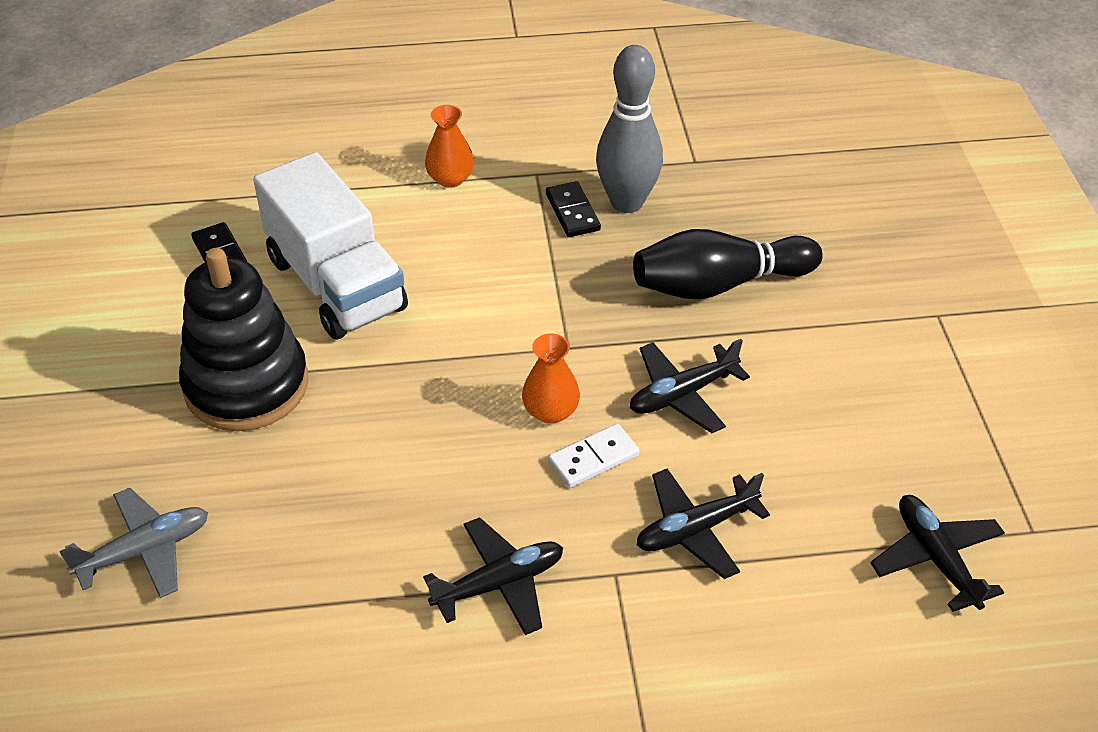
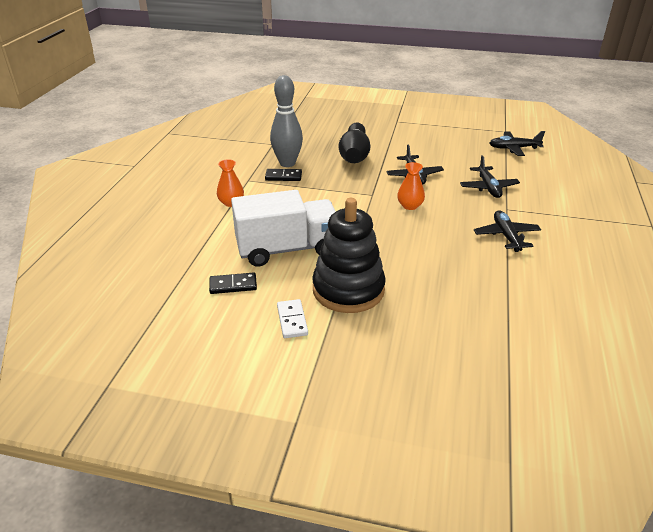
camera: 70 degrees left, 10 degrees down
grey plane [59,488,208,598] -> none
white domino [548,424,640,488] -> white domino moved to [277,299,308,338]

